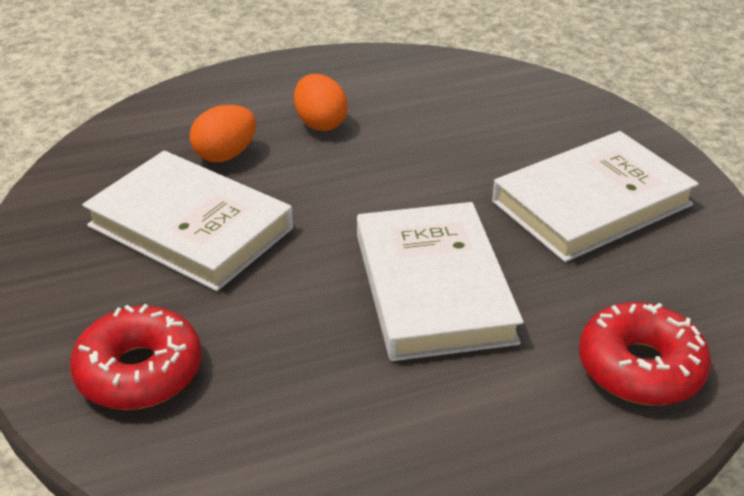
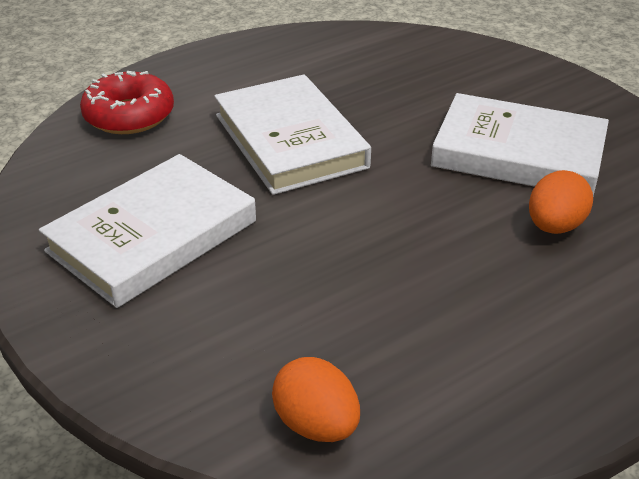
camera: 165 degrees right, 0 degrees up
red donut [70,304,202,410] -> none
orange egg [294,74,348,131] -> orange egg moved to [272,357,360,442]

